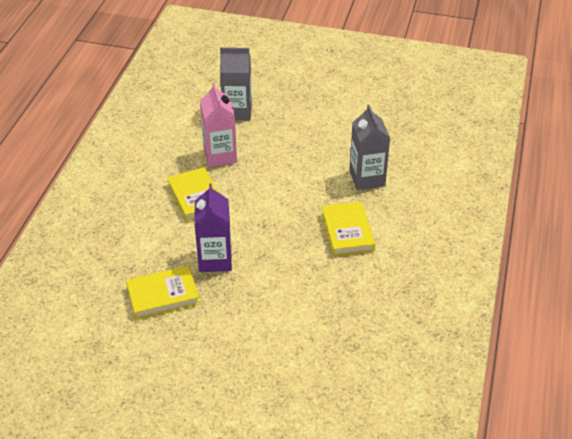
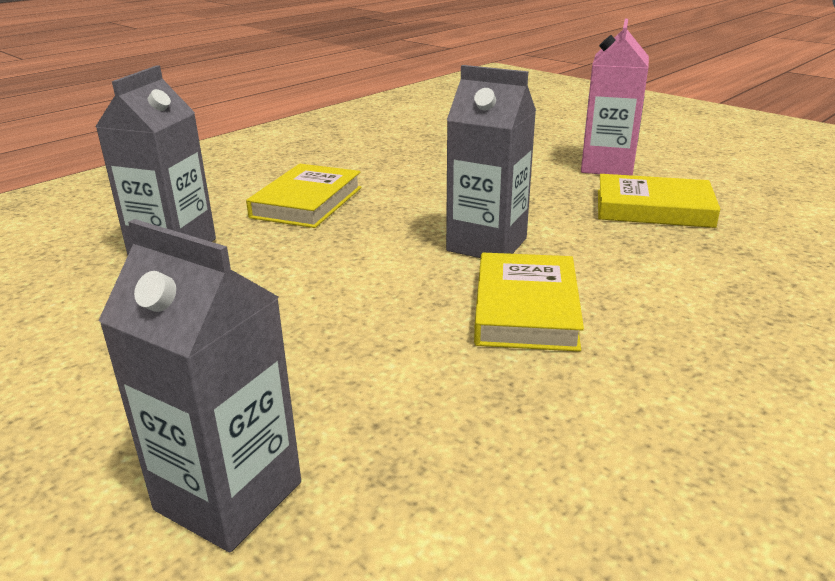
camera: 150 degrees left, 15 degrees down
purple carton [194,183,232,272] -> none
pink carton [200,83,237,167] -> pink carton moved to [581,19,649,176]
none -> grey carton [446,65,536,258]

